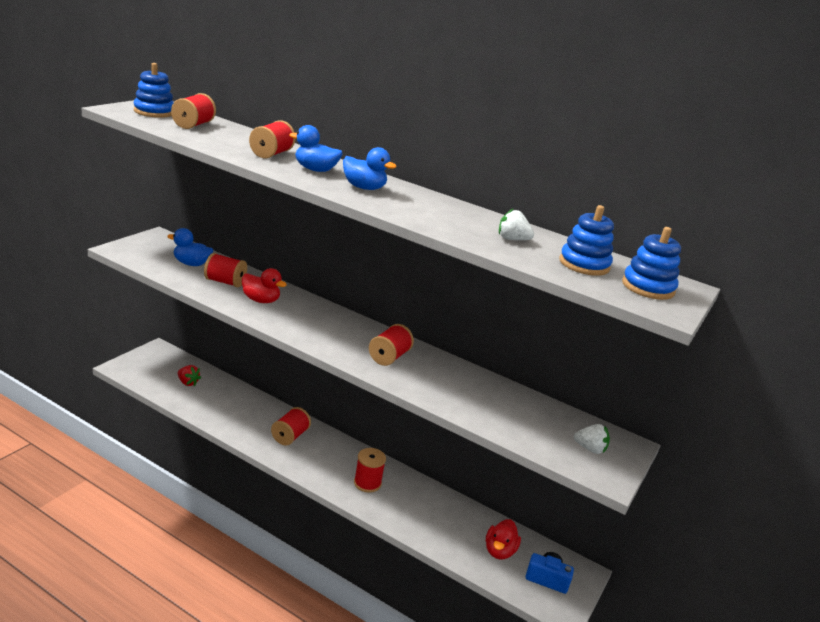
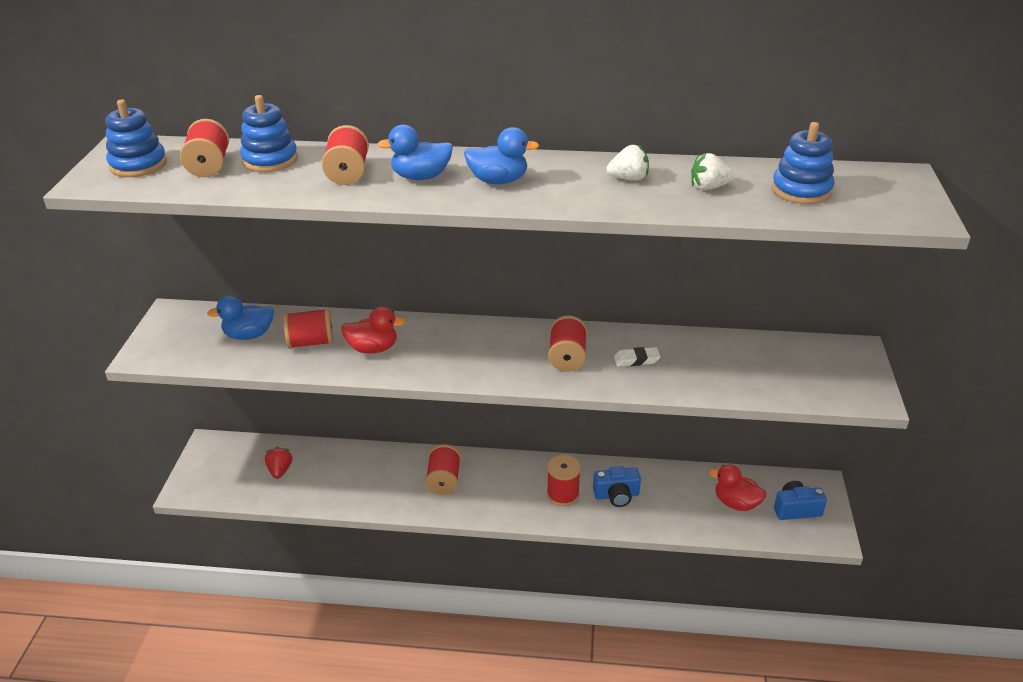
camera: 20 degrees left, 10 degrees up
red strawberry [178,365,201,386] -> red strawberry turned 105 degrees counterclockwise [265,447,292,479]
red duck [486,519,521,560] -> red duck turned 120 degrees clockwise [709,464,766,511]
white strawberry [574,424,610,454] -> white strawberry moved to [606,144,649,180]
blue stacking toy [622,227,681,300] -> blue stacking toy moved to [240,95,298,172]
none -> blue camera [593,466,641,507]
none -> white eraser [614,347,661,366]

